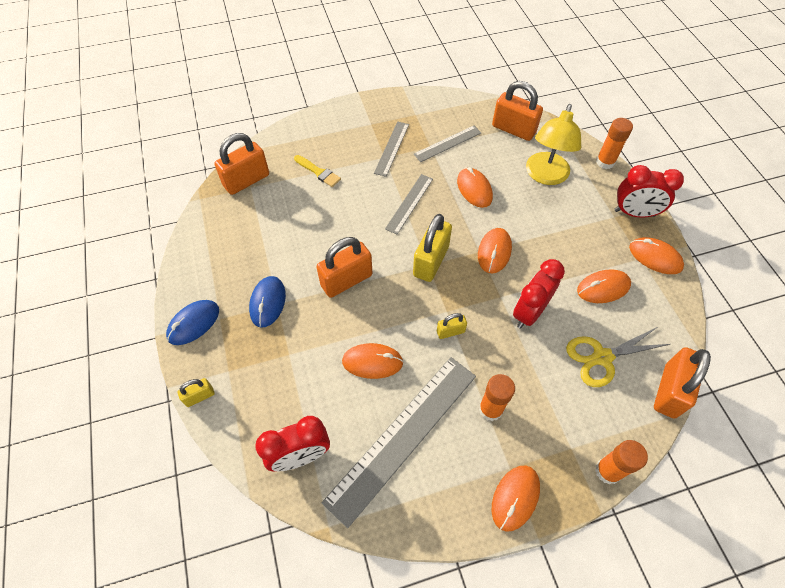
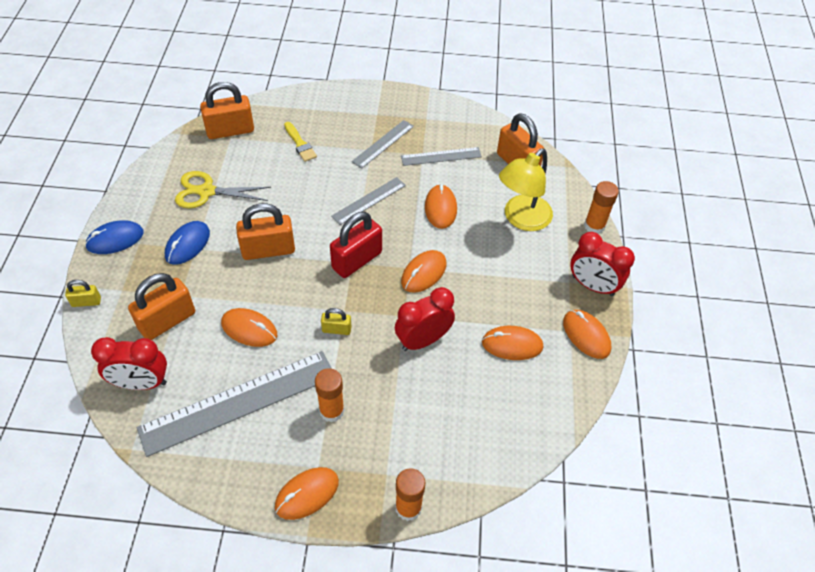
camera: 20 degrees right, 5 degrees down
yellow padlock [413,214,452,282] -> red padlock [330,212,382,278]
yellow scissors [566,326,670,387] -> yellow scissors moved to [175,171,271,209]
orange padlock [654,347,711,418] -> orange padlock moved to [128,273,195,340]

